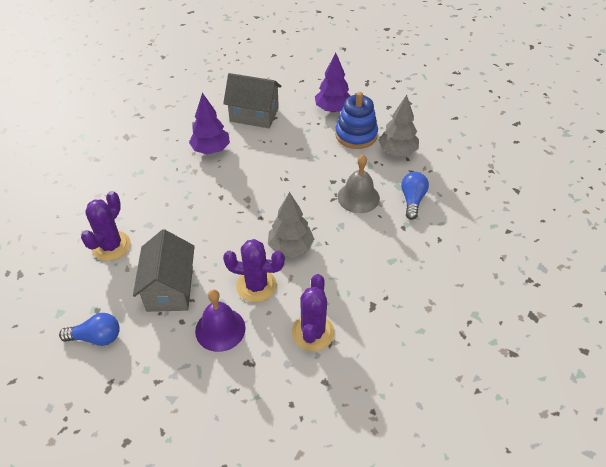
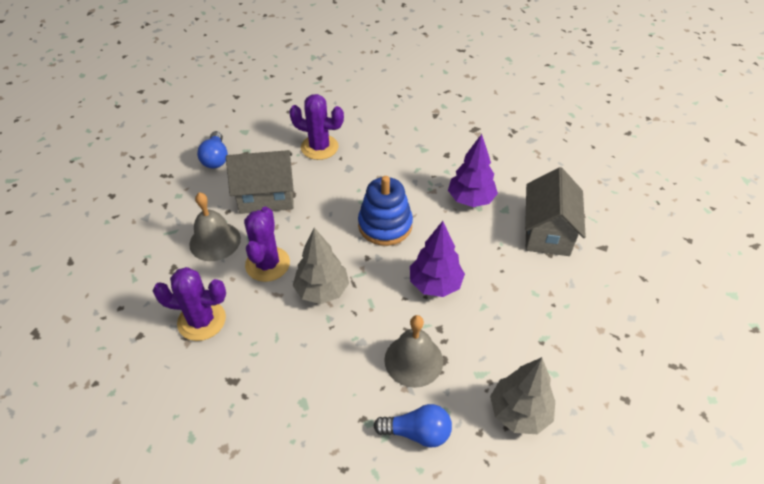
camera: 85 degrees right, 0 degrees up
purple bell [195,289,246,352] -> grey bell [189,192,241,261]
purple tree [315,53,350,112] -> purple tree moved to [410,221,465,297]
blue stacking toy [335,92,378,149] -> blue stacking toy moved to [358,176,413,246]

